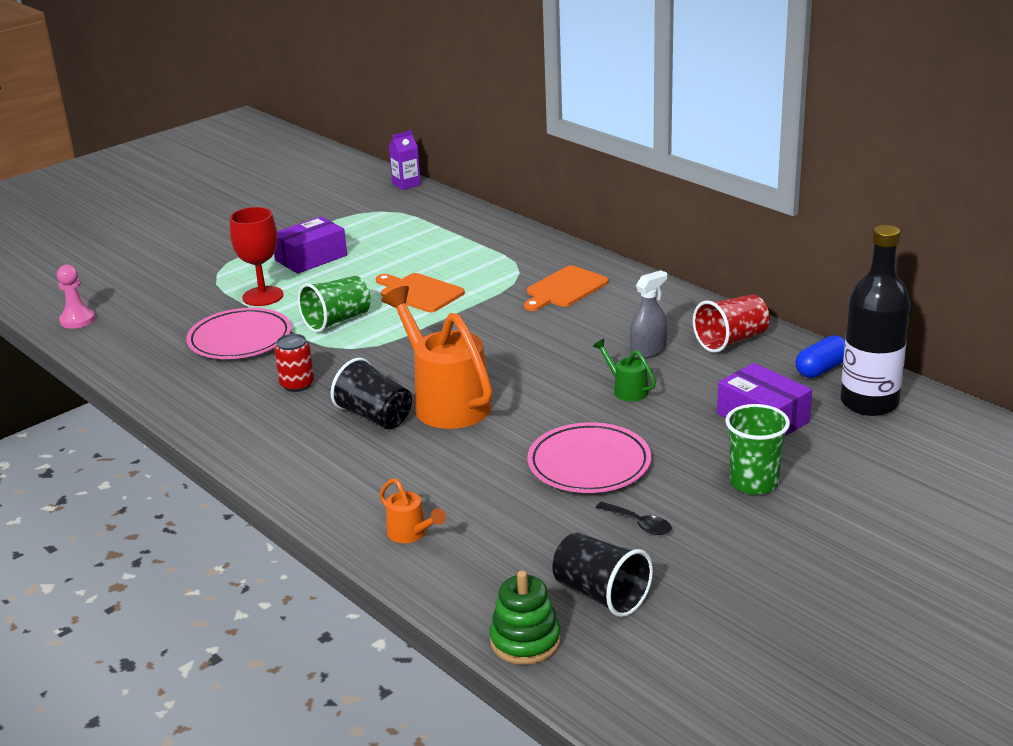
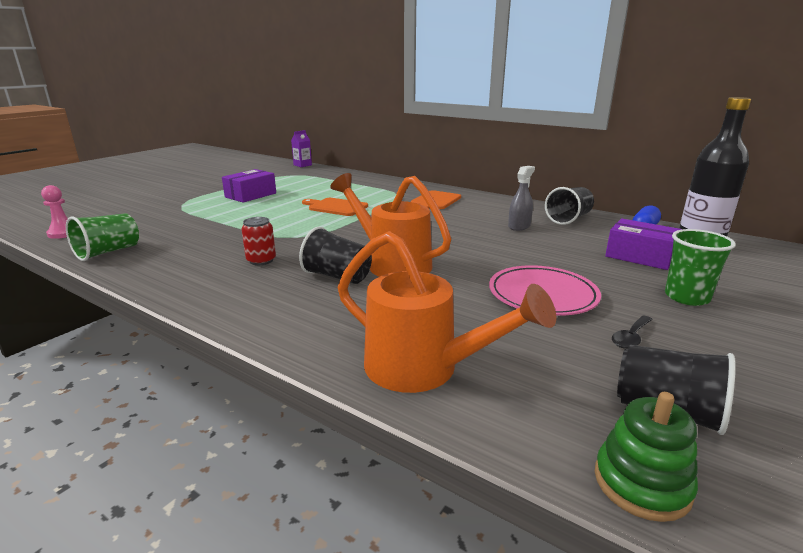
camera: 15 degrees left, 5 degrees down
pink plate [186,308,292,359] -> none
red goblet [230,207,284,306] -> none
green cup [298,276,371,333] -> green cup moved to [66,213,139,261]
orange watering can [379,478,446,543] -> orange watering can [338,231,556,393], size x2.21
green watering can [593,339,656,401] -> none
black spoon [596,502,671,535] -> black spoon turned 105 degrees clockwise [612,315,653,349]
red cup [693,294,770,353] -> black cup [545,187,594,225]

